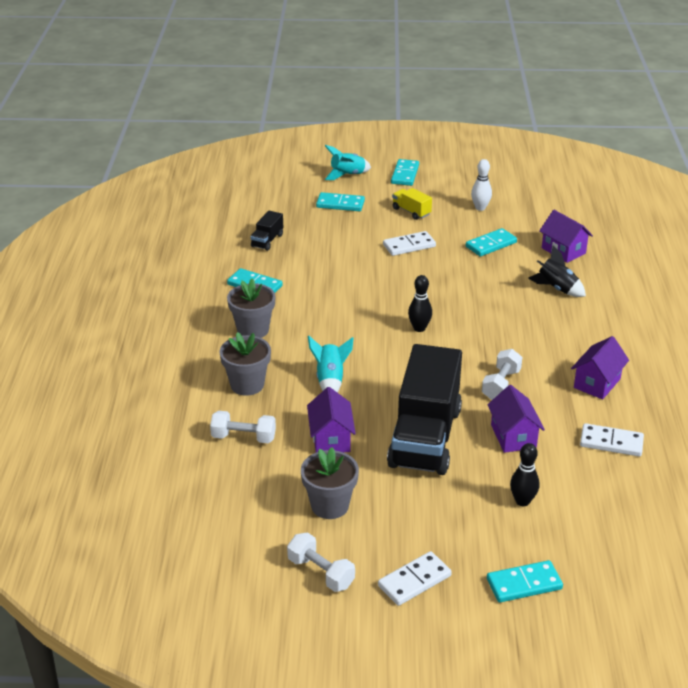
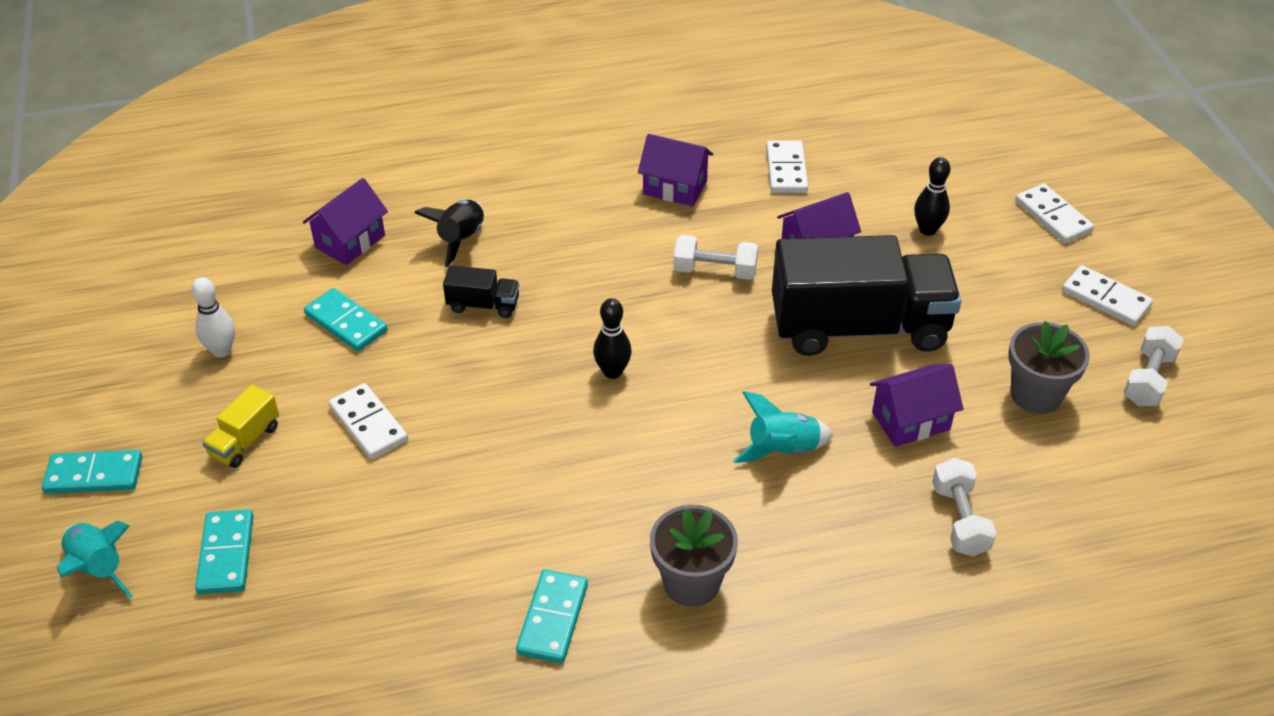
camera: 105 degrees left, 10 degrees up
grey flower pot [220,332,271,396] -> none
black truck [251,211,283,251] -> black truck moved to [443,265,519,318]
turquoise domino [487,560,563,603] -> white domino [1015,183,1094,243]

